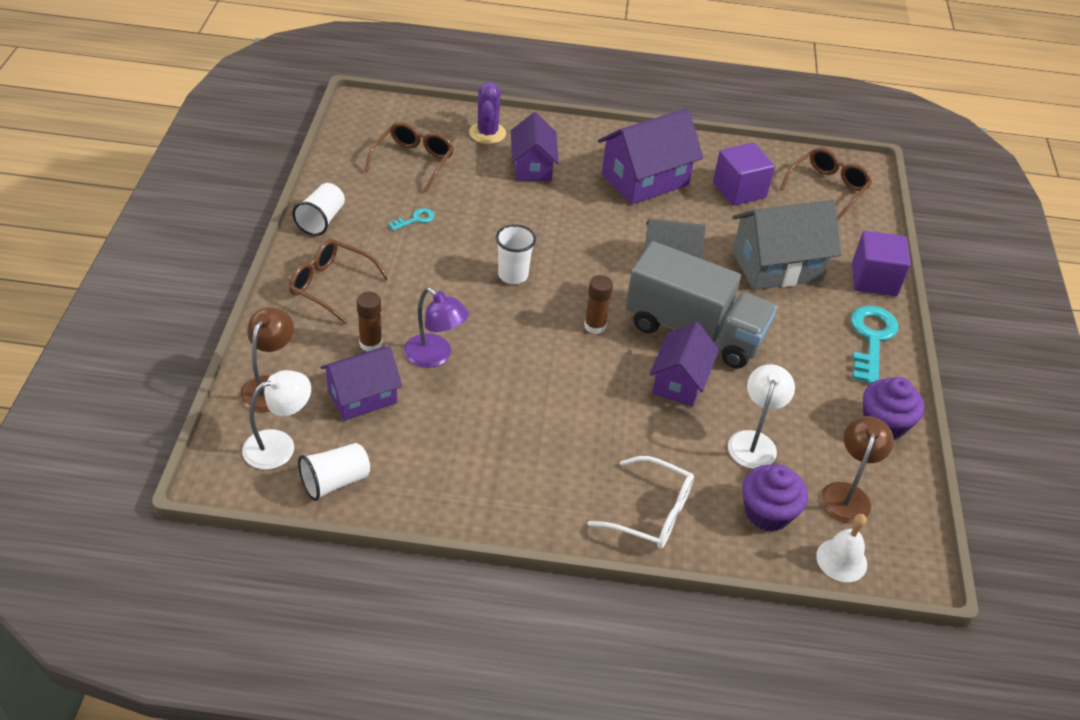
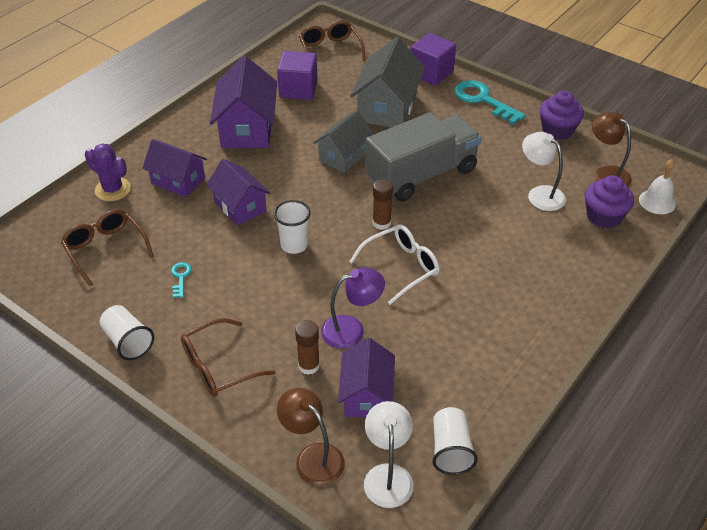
camera: 55 degrees left, 0 degrees up
white glasses [588,456,694,549] -> white glasses moved to [349,224,440,305]
purple house [649,322,719,407] -> purple house moved to [206,159,270,226]

